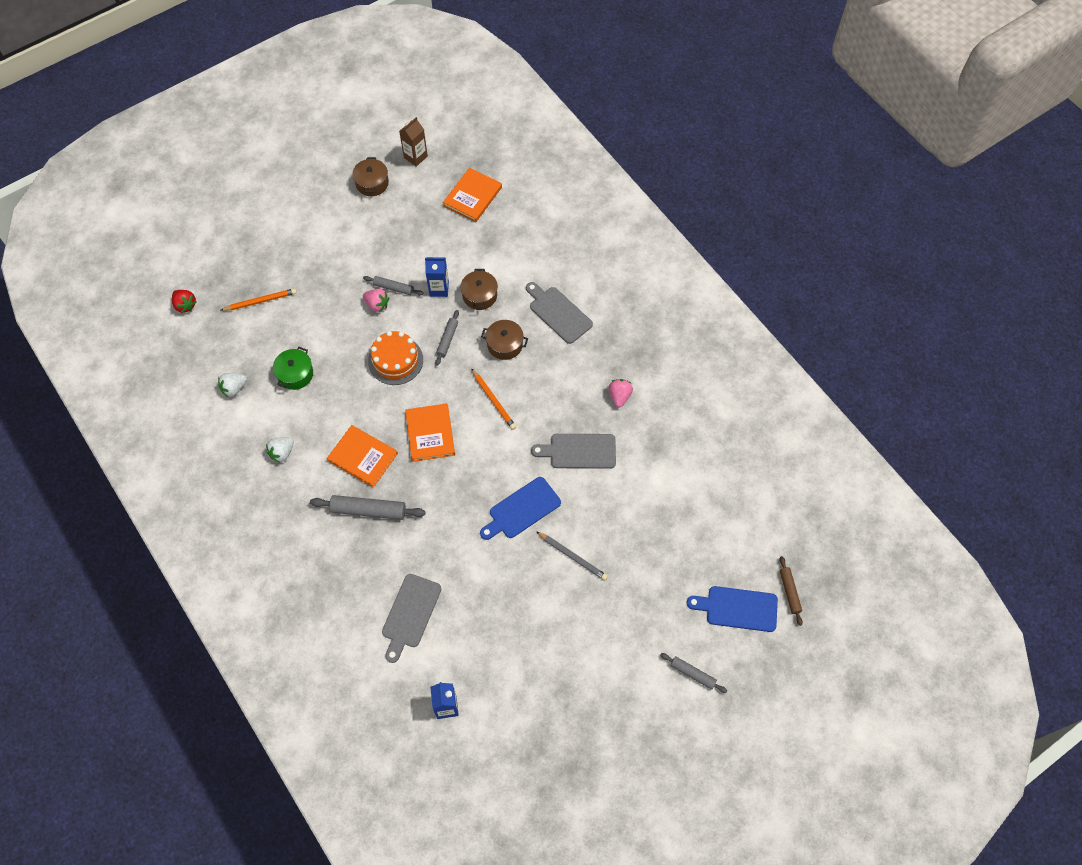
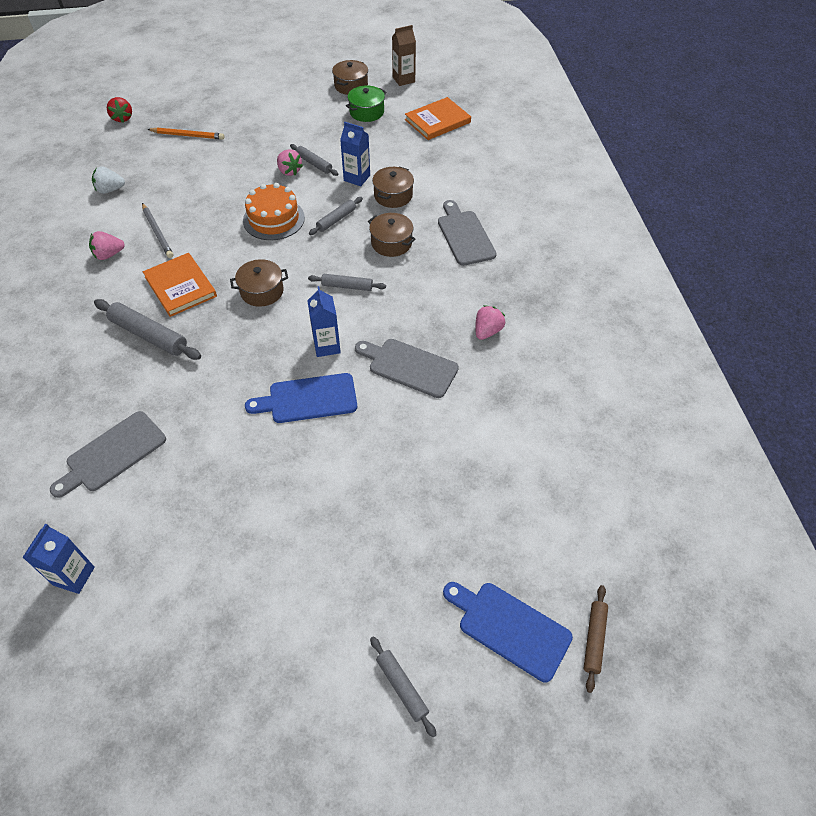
camera: 25 degrees right, 10 degrees down
white strawberry [266,437,294,463] -> pink strawberry [89,231,125,260]
green pot [273,347,313,390] -> green pot moved to [346,85,386,122]
orange book [405,403,455,462] -> brown pot [230,259,288,307]
orange pencil [471,368,516,430] -> grey rolling pin [308,274,386,291]
grey pencil [536,531,608,580] -> grey pencil moved to [142,203,173,258]
none -> blue carton [307,286,341,357]

